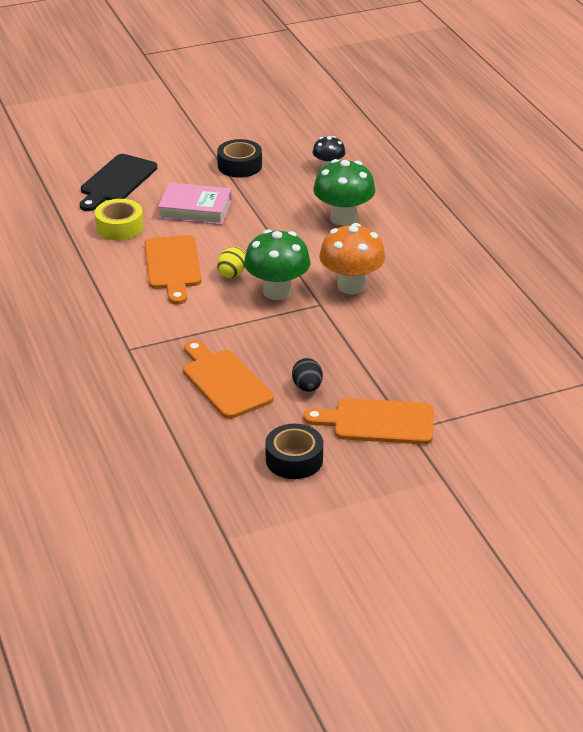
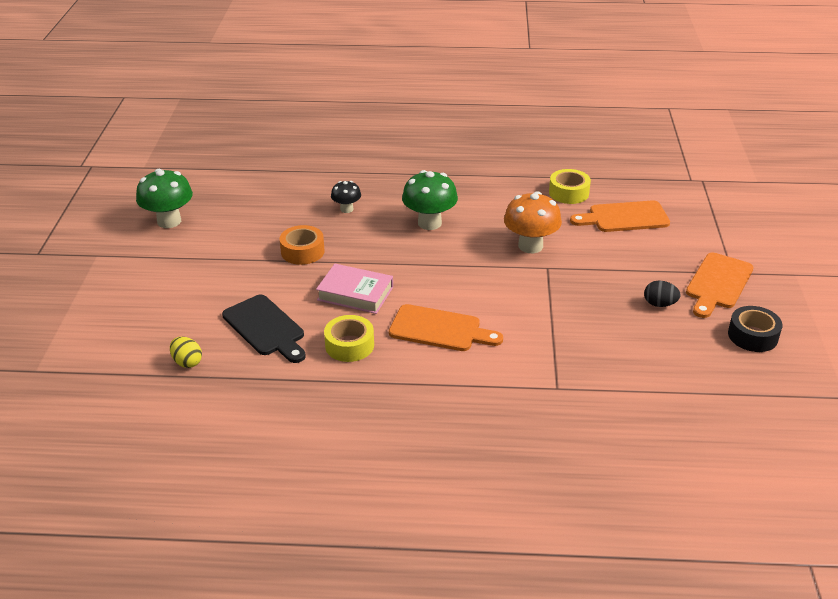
camera: 65 degrees left, 0 degrees up
pink book [158,182,232,225] -> pink book turned 75 degrees clockwise [316,264,393,314]
orange cutting board [183,340,274,419] -> orange cutting board moved to [570,200,670,232]
black tape [217,139,262,177] -> orange tape [280,225,325,265]
yellow egg [217,247,246,278] -> yellow egg moved to [170,337,202,368]
green mushroom [244,229,311,300] -> green mushroom moved to [136,169,193,228]
none -> yellow tape [549,169,591,204]

